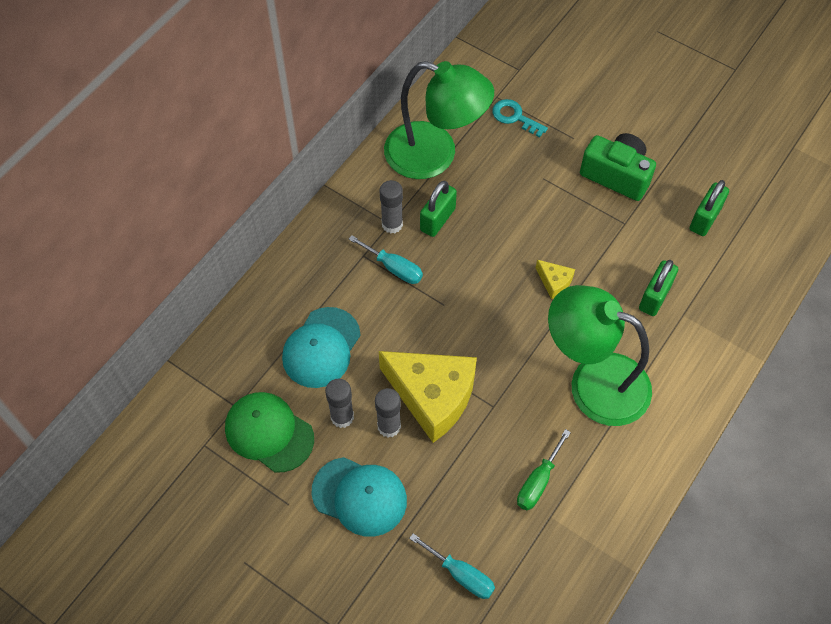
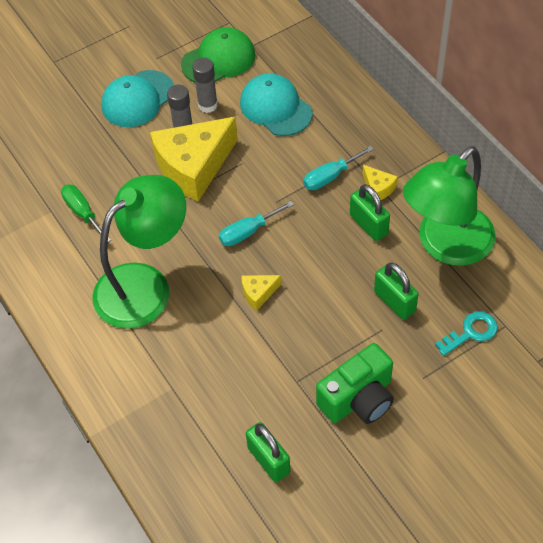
camera: 115 degrees right, 5 degrees down
grey glue stick [379,180,403,233] -> yellow cheese [363,165,398,200]
turquoise screwdriver [409,533,495,599] -> turquoise screwdriver moved to [219,201,294,246]
green padlock [639,260,678,316] -> green padlock moved to [374,263,418,320]

